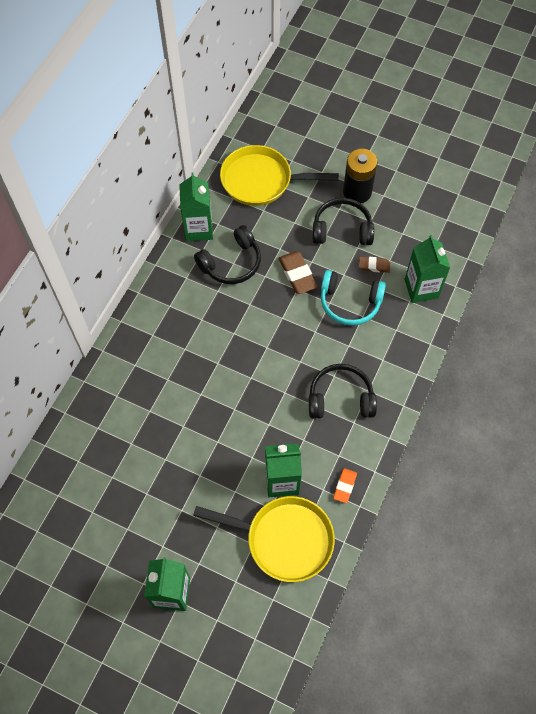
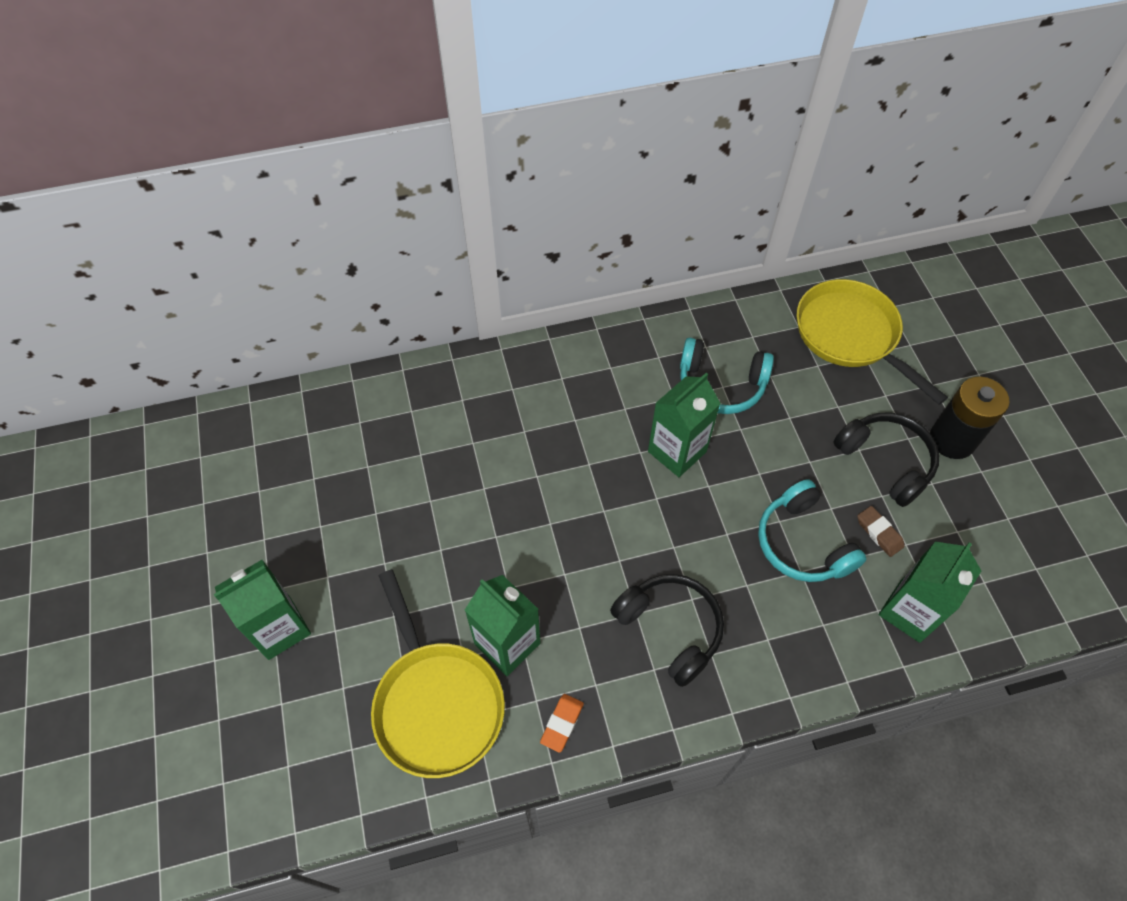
camera: 50 degrees right, 5 degrees down
green carton [179,172,213,241] -> green carton moved to [648,373,721,477]
black headphones [194,225,261,284] -> turquoise headphones [680,338,774,414]
brown eraser [279,251,318,294] -> none
orange eraser [333,468,357,503] -> orange eraser turned 45 degrees counterclockwise [540,694,584,753]

